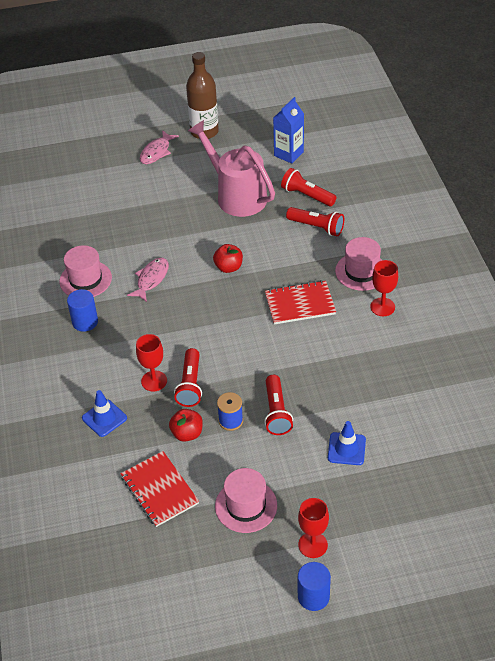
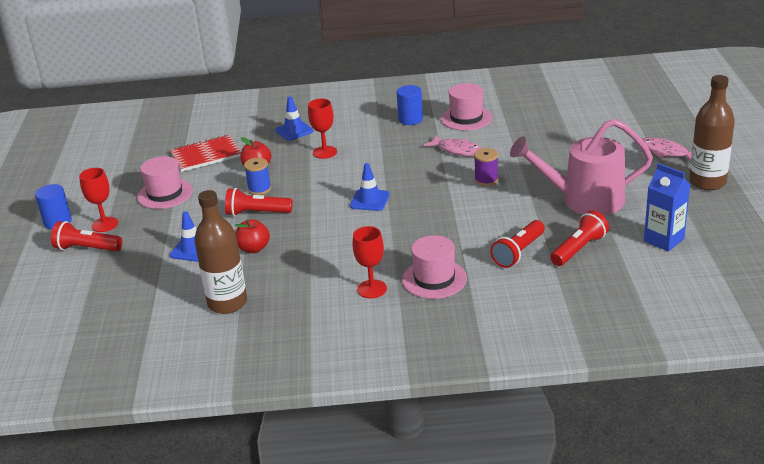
camera: 100 degrees right, 15 degrees down
red flashlight [174,348,202,407] -> red flashlight moved to [51,221,122,251]
pink watering can [188,120,275,217] -> pink watering can turned 150 degrees counterclockwise [510,119,653,216]
red apple [213,244,243,273] -> red apple moved to [235,219,270,253]
red notebook [265,280,336,324] -> none
none -> brown bottle [194,190,247,314]
none -> blue traffic cone [350,163,390,211]
none -> purple spool [474,148,498,186]

